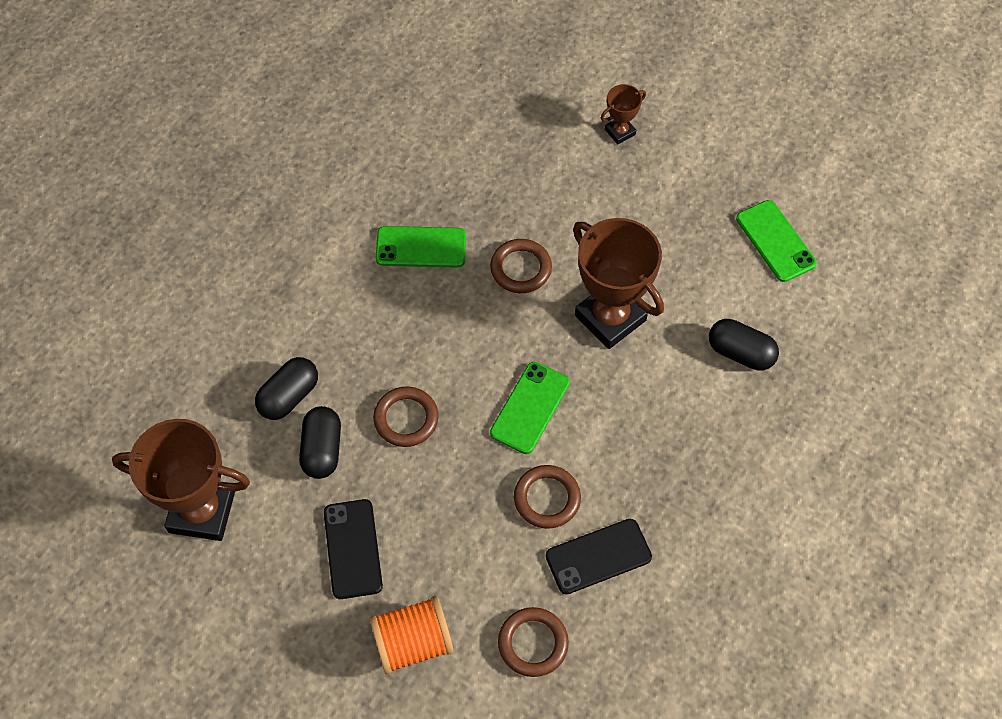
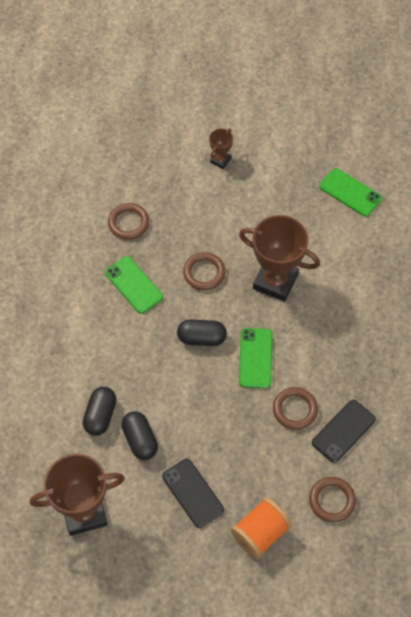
camera: 25 degrees left, 0 degrees up
brown ring [373,387,439,447] -> brown ring moved to [108,203,149,240]
green phone [376,226,466,268] -> green phone turned 75 degrees clockwise [105,256,163,314]
black capsule [709,319,779,371] -> black capsule moved to [177,319,227,346]

